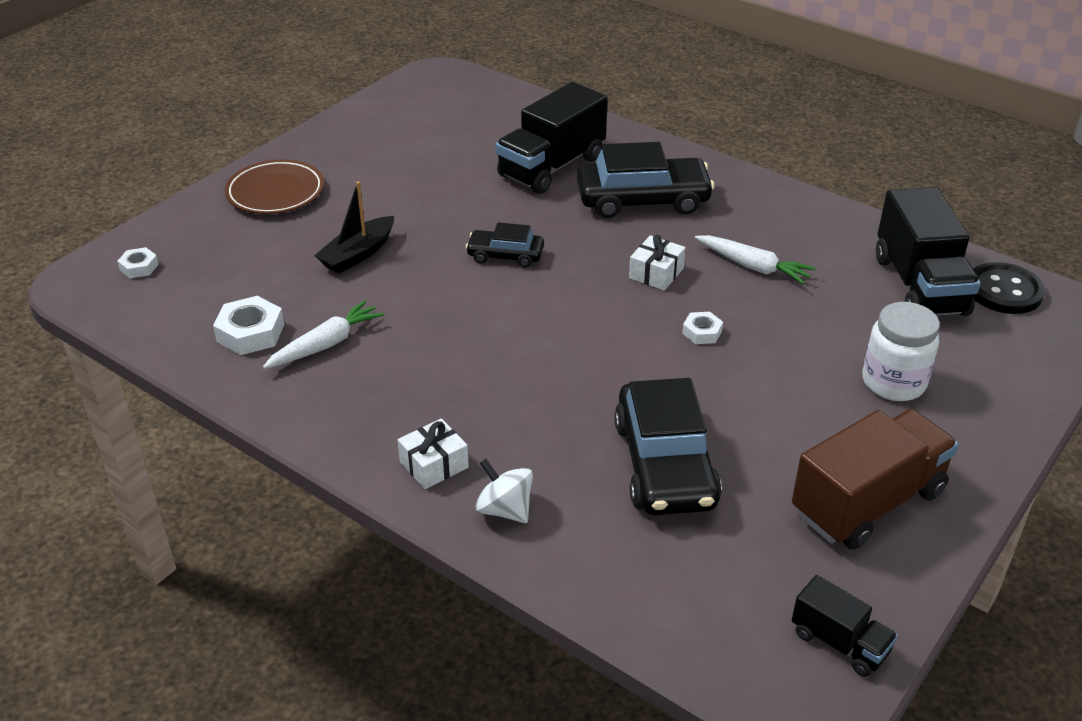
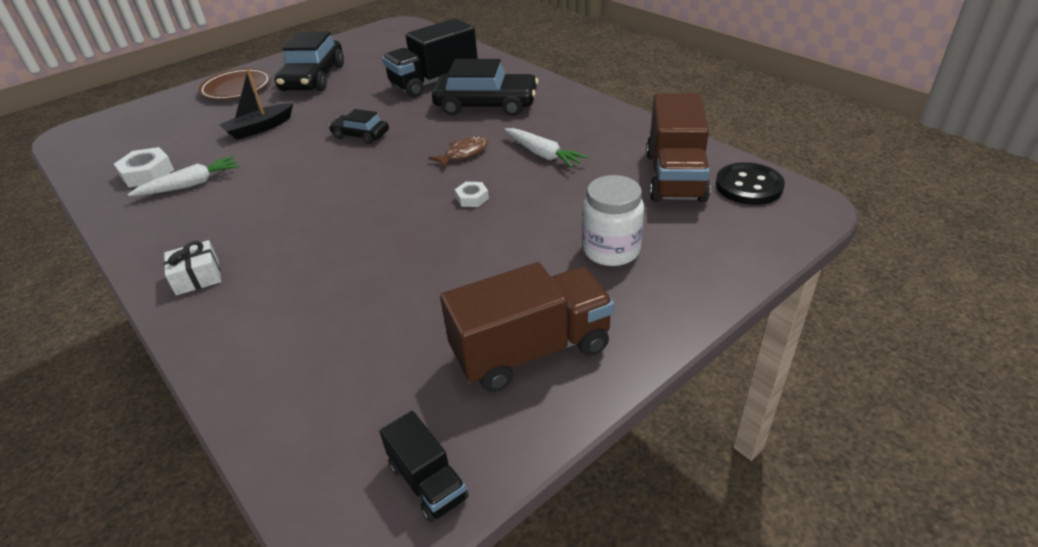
camera: 15 degrees right, 0 degrees up
white nut [117,247,159,278] -> none
white spinning top [475,459,533,523] -> none
black car [614,378,722,515] -> black car moved to [275,32,344,91]
white gift [629,235,686,290] -> brown fish [428,136,488,169]
black truck [876,187,981,316] -> brown truck [646,93,711,202]

